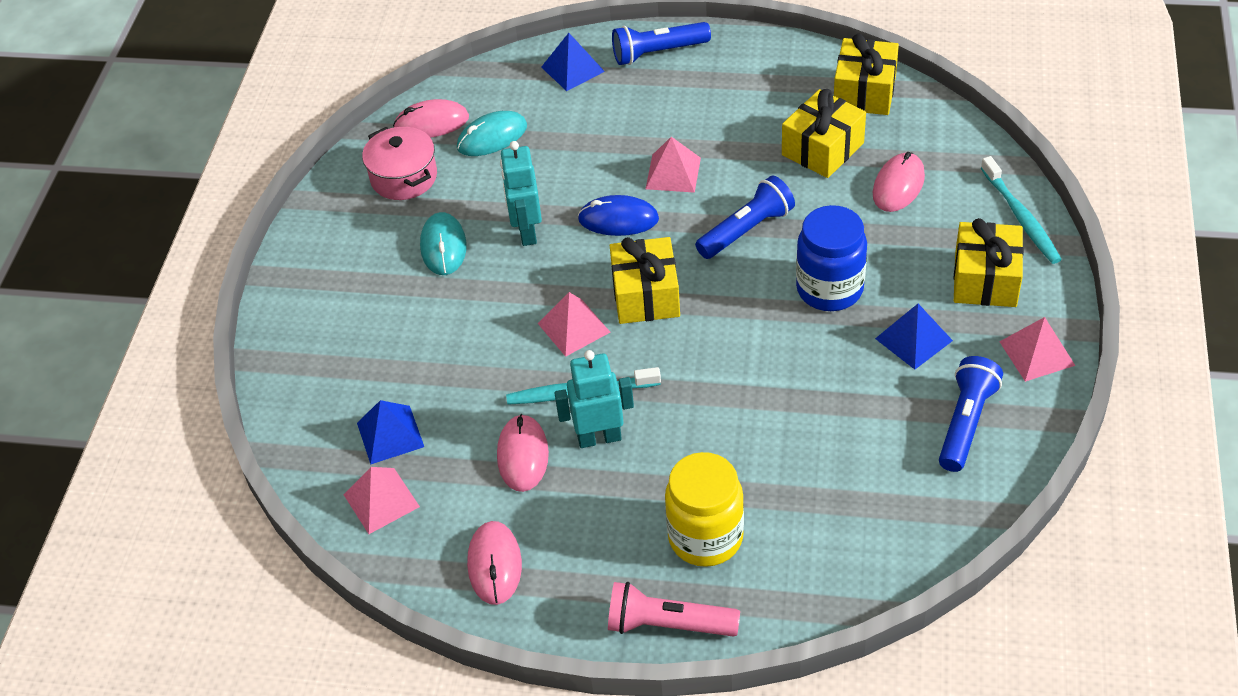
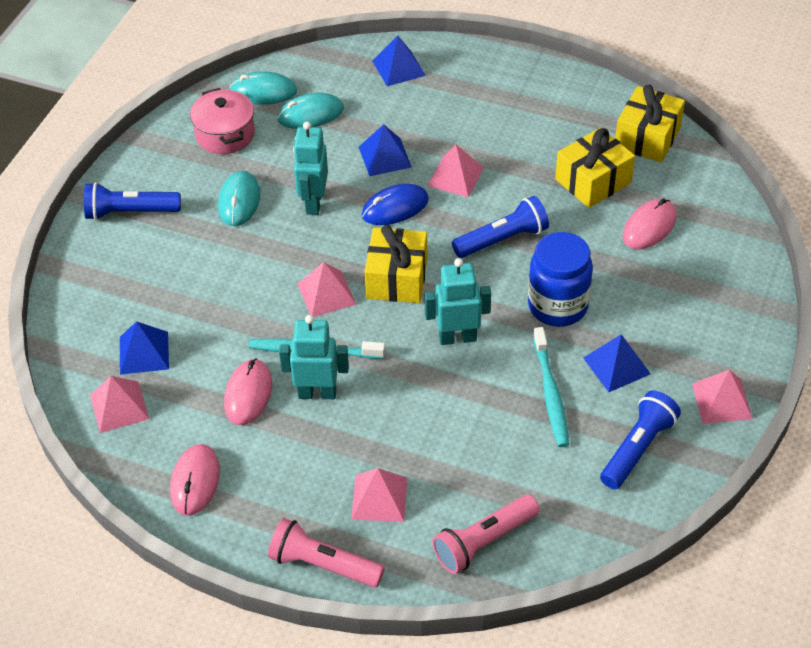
camera: 10 degrees right, 0 degrees up
pink mouse [393,99,469,138] -> turquoise mouse [229,71,297,105]
blue mouse [578,195,659,236] -> blue mouse turned 45 degrees counterclockwise [362,184,429,225]
blue flashlight [612,22,711,65] -> blue flashlight moved to [84,182,181,220]
yellow jar [665,452,744,567] -> pink pyramid [351,468,407,522]
yellow gift [954,218,1024,307] -> none
turquoise toothbrush [981,156,1062,264] -> turquoise toothbrush moved to [533,327,569,447]
none -> blue pyramid [359,124,412,176]
none -> turquoise robot [425,258,491,345]
none -> pink flashlight [432,495,540,574]

